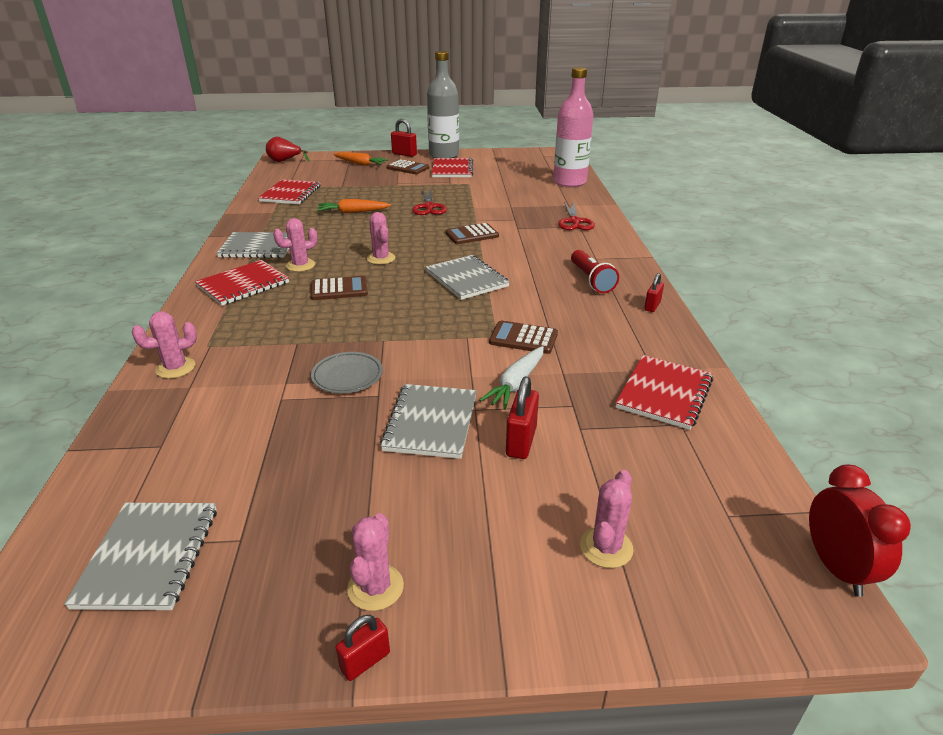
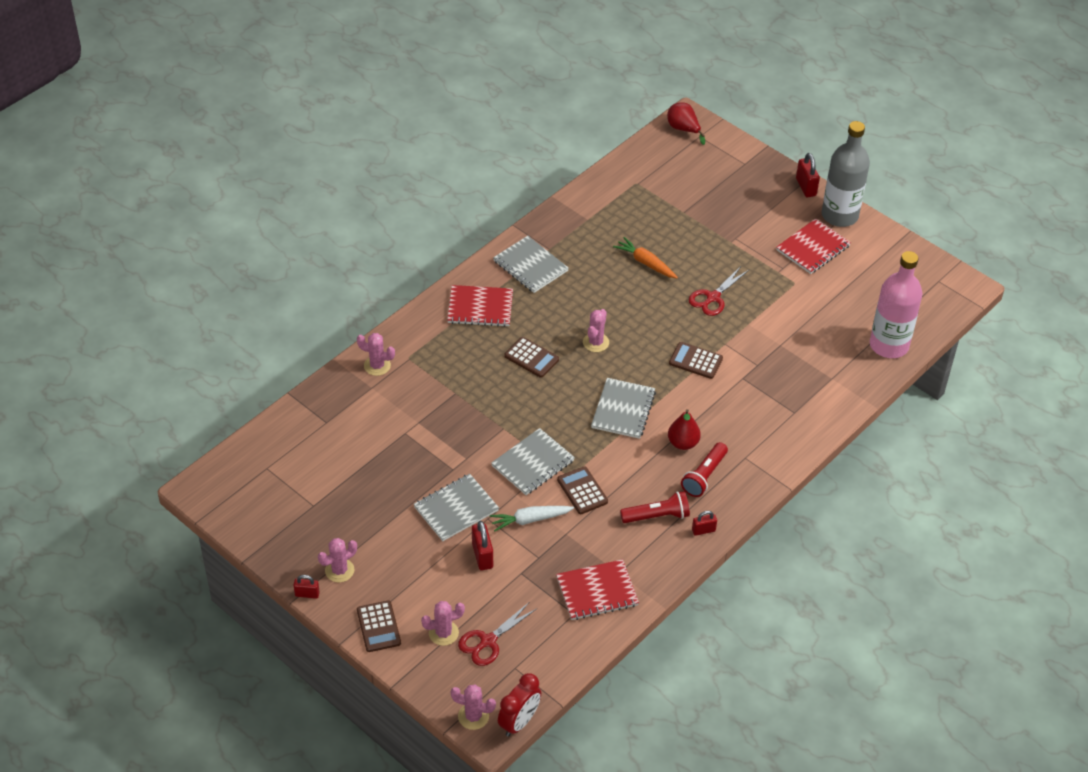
camera: 45 degrees right, 15 degrees up
grey notebook [64,503,217,610] -> grey notebook moved to [491,428,575,495]
red notebook [258,179,321,204] -> none
pink cactus [273,218,318,272] -> pink cactus moved to [451,685,496,730]
grey plate [311,352,383,393] -> none
orange carrot [333,152,388,166] -> none
brown calculator [386,159,429,174] -> brown calculator moved to [357,600,401,652]
red padlock [506,377,539,459] -> red padlock turned 75 degrees counterclockwise [472,521,493,570]
red scissors [558,201,595,230] -> red scissors moved to [458,603,536,666]
none -> red flashlight [620,491,690,523]
none -> red pear [668,409,701,450]

